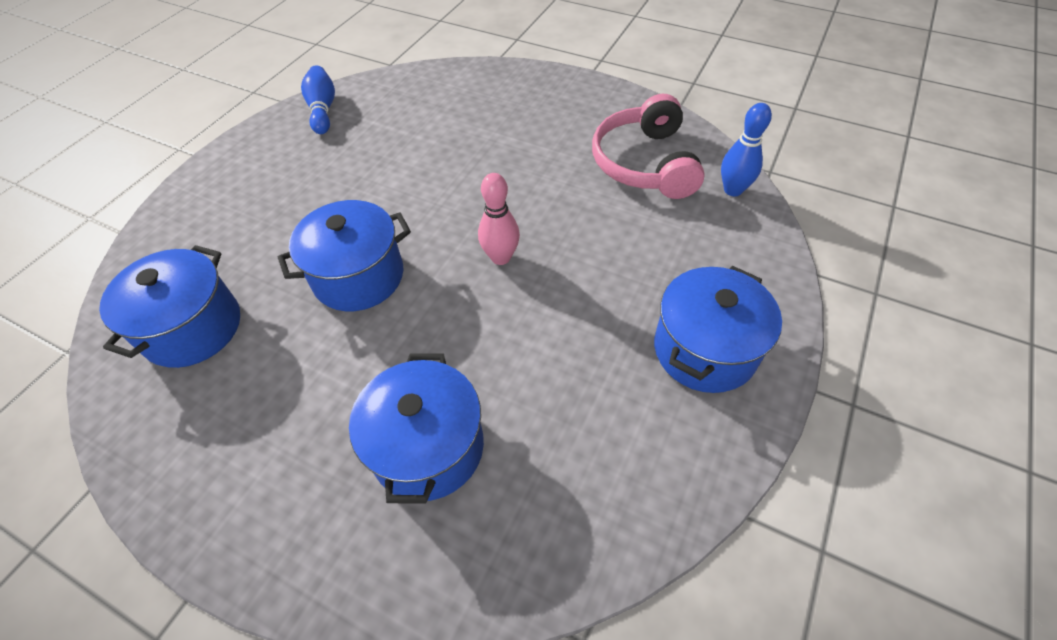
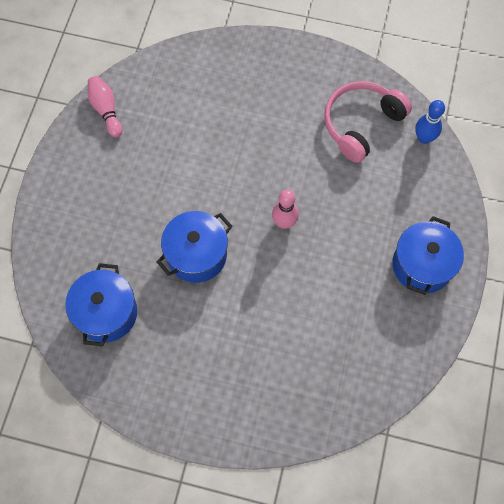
camera: 15 degrees left, 15 degrees up
blue bowling pin [301,66,335,134] -> pink bowling pin [88,76,122,137]
blue pot [349,353,484,504] -> none
pink headphones [592,94,705,199] -> pink headphones turned 60 degrees clockwise [324,81,412,163]

